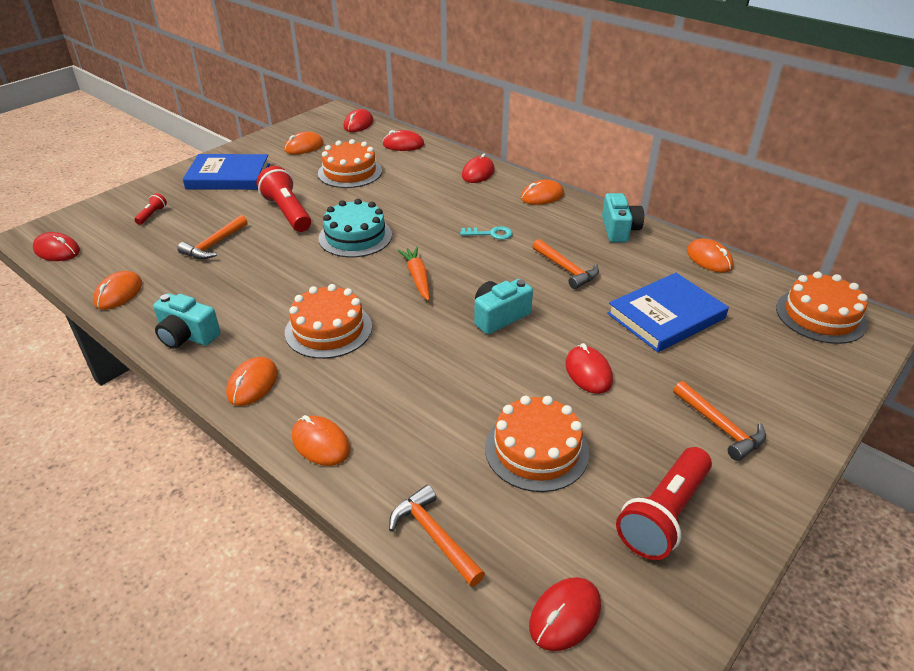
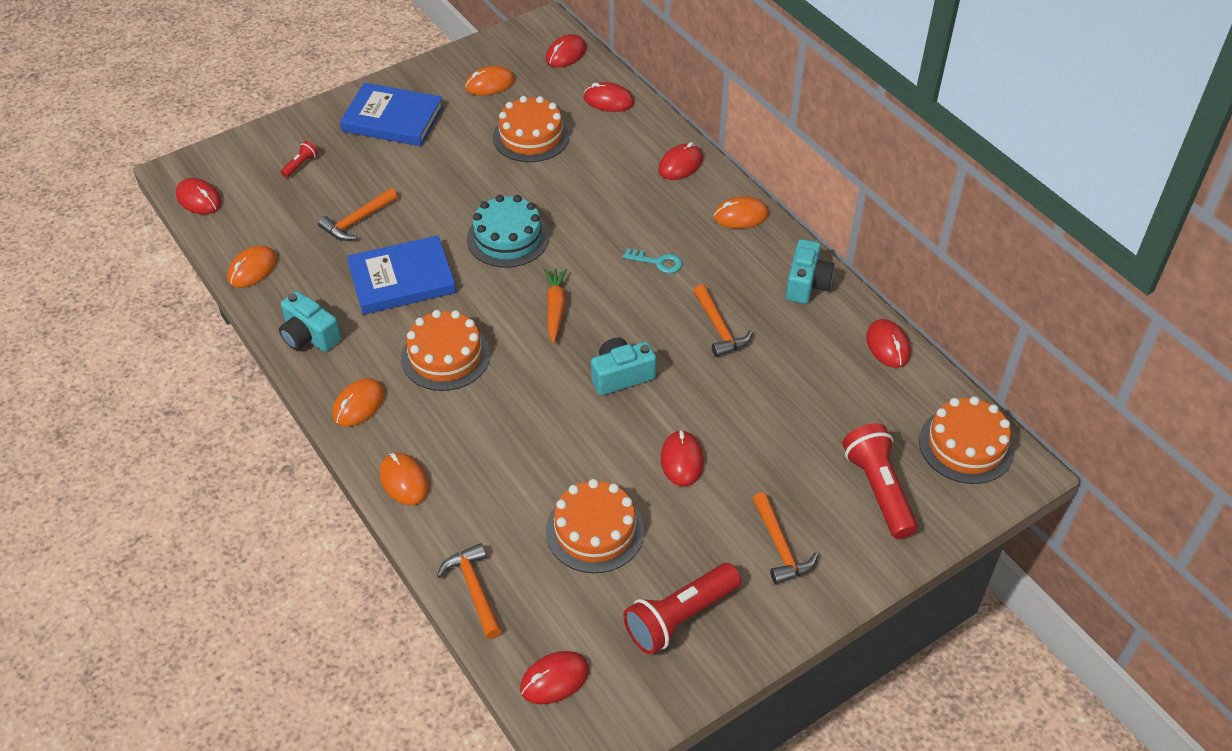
camera: 15 degrees right, 10 degrees up
red flashlight [256,166,311,232] -> red flashlight moved to [842,423,918,539]
blue book [607,273,729,352] -> blue book moved to [347,235,456,315]
orange mouse [687,238,734,273] -> red mouse [866,319,911,368]

